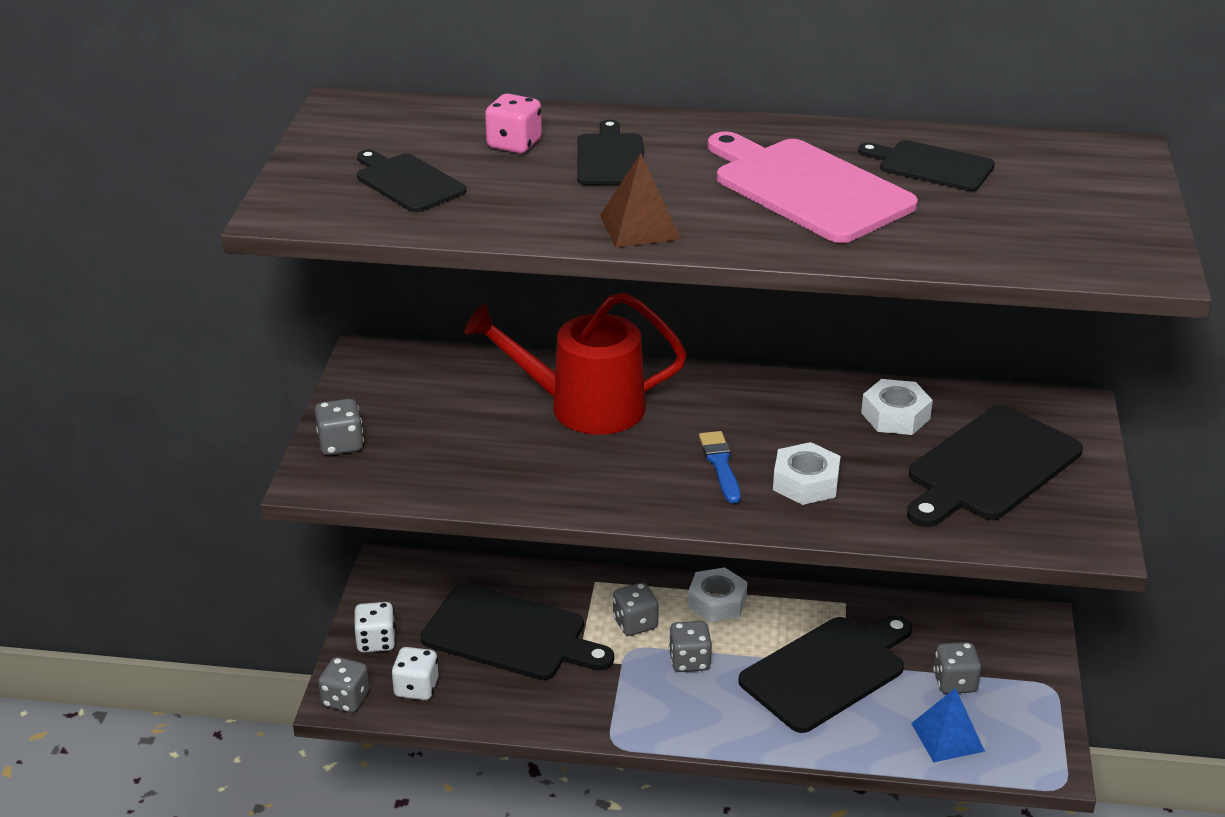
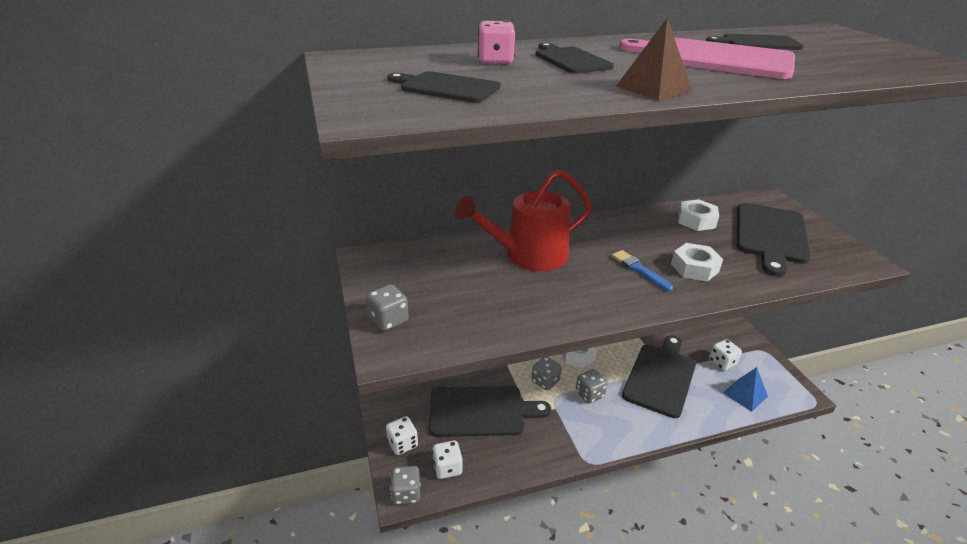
camera: 25 degrees left, 0 degrees up
grey dice [933,642,981,694] -> white dice [709,339,742,371]

